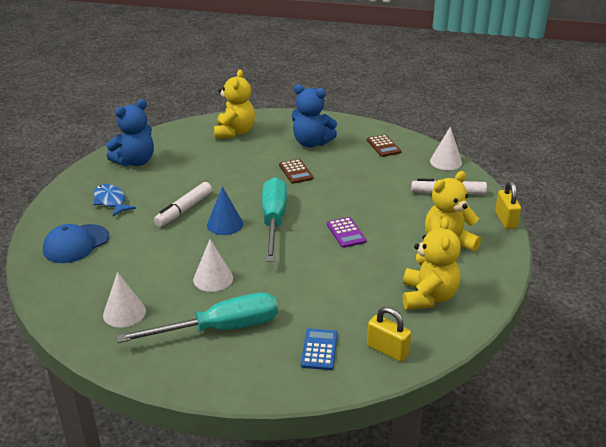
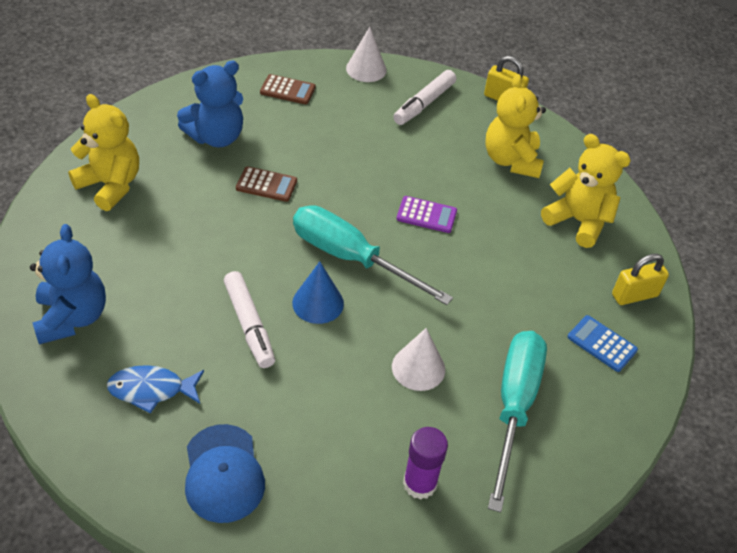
camera: 60 degrees left, 15 degrees up
white cone [103,272,146,328] -> purple glue stick [403,427,448,500]

